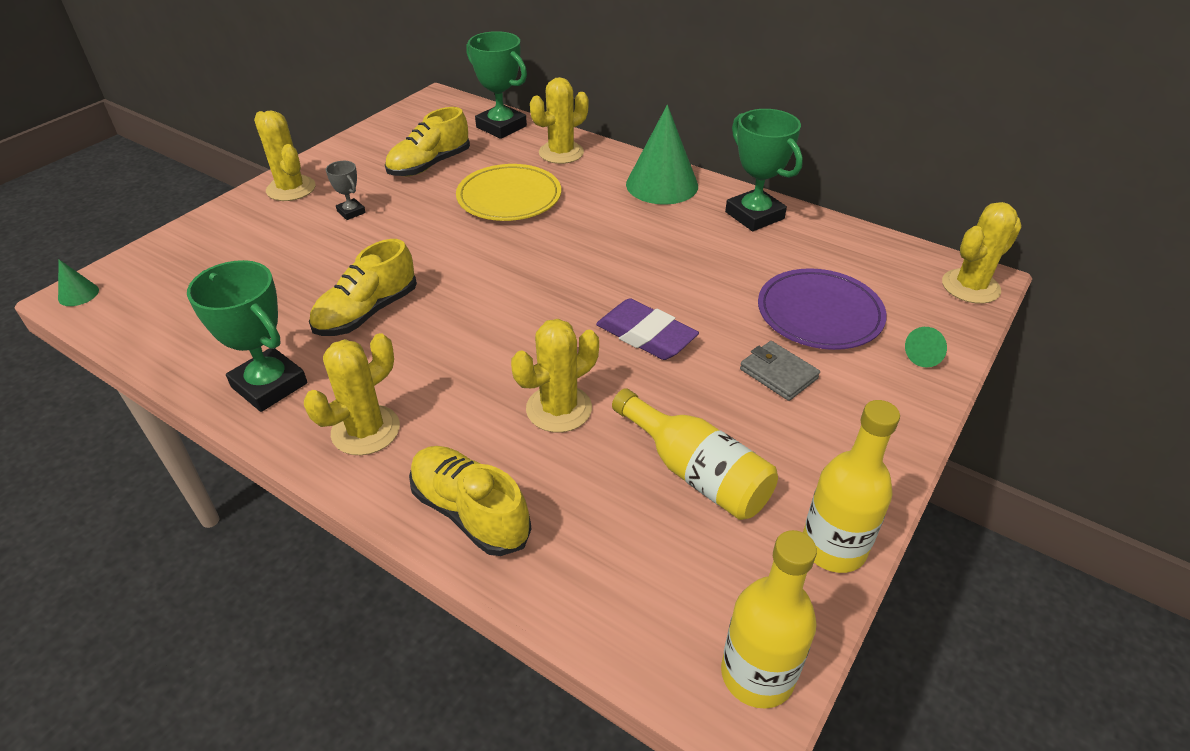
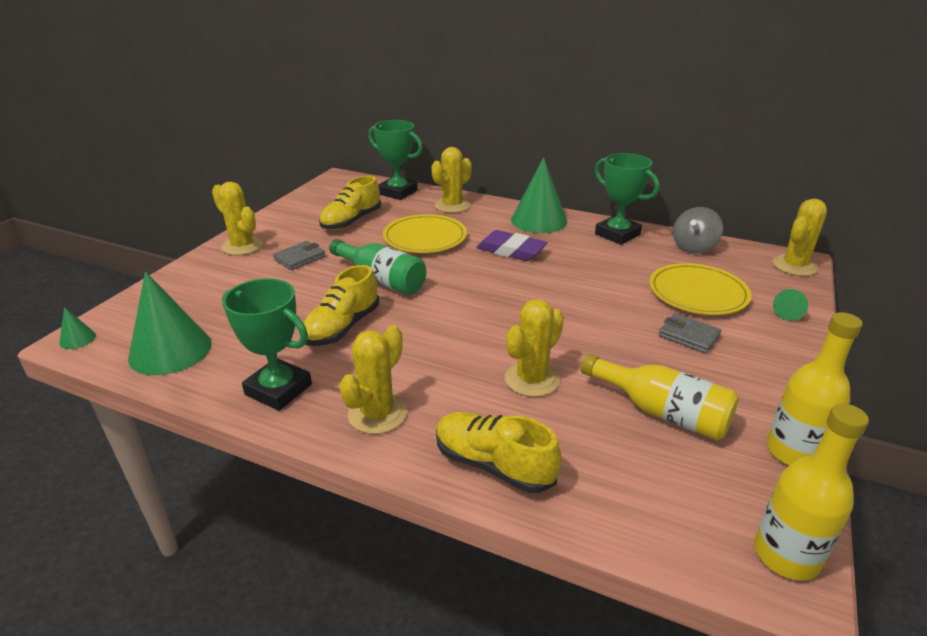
camera: 10 degrees left, 10 degrees down
grey trophy [326,161,366,220] -> grey wallet [273,241,326,270]
purple eraser [596,298,699,360] -> purple eraser moved to [476,230,548,261]
purple plate [758,268,887,350] -> yellow plate [649,263,752,315]
none -> green cone [128,271,212,375]
none -> green bottle [329,239,426,295]
none -> grey spinning top [673,207,723,253]

